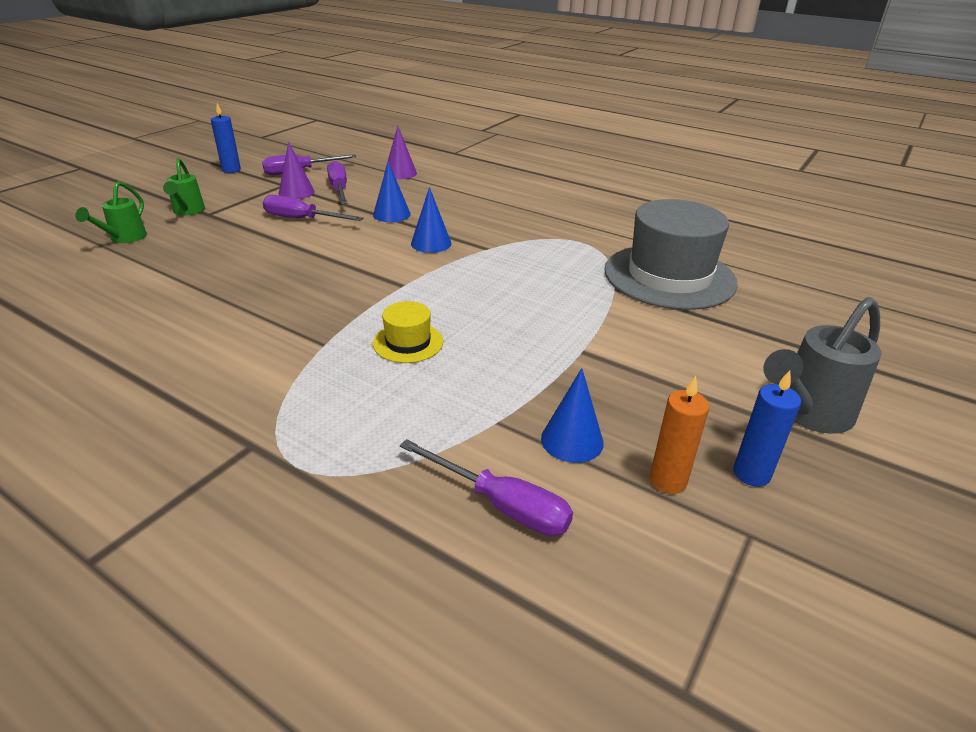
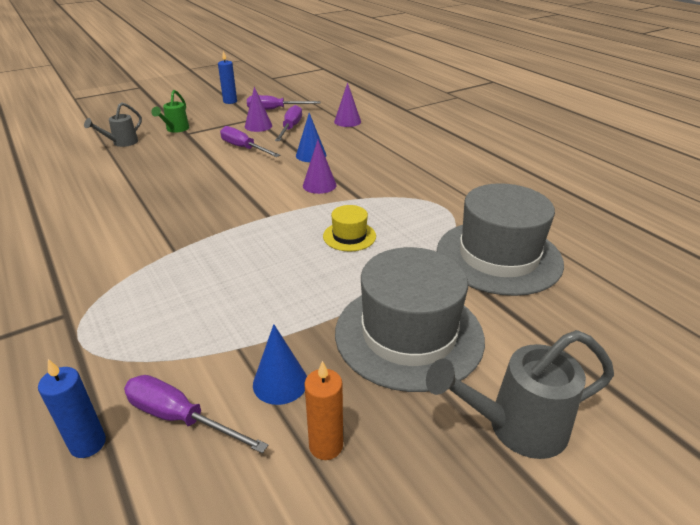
camera: 25 degrees right, 0 degrees up
green watering can [75,181,147,243] -> grey watering can [84,102,142,147]
yellow hat [373,301,443,363] -> yellow hat moved to [323,205,376,251]
purple screwdriver [400,439,573,536] -> purple screwdriver turned 150 degrees clockwise [124,375,268,453]
blue cone [411,187,451,253] -> purple cone [303,140,337,194]
blue candle [733,370,801,487] -> blue candle moved to [38,359,106,458]
none -> grey hat [335,247,485,392]

